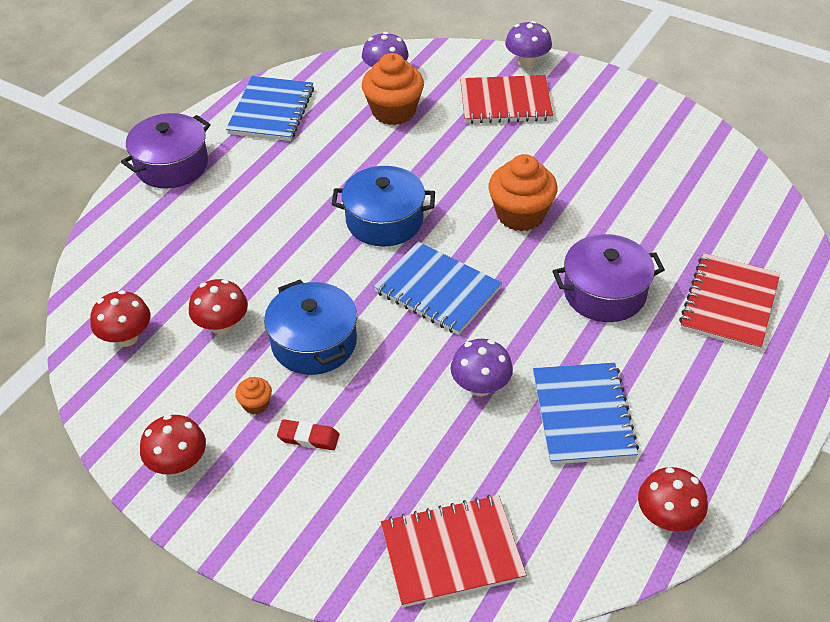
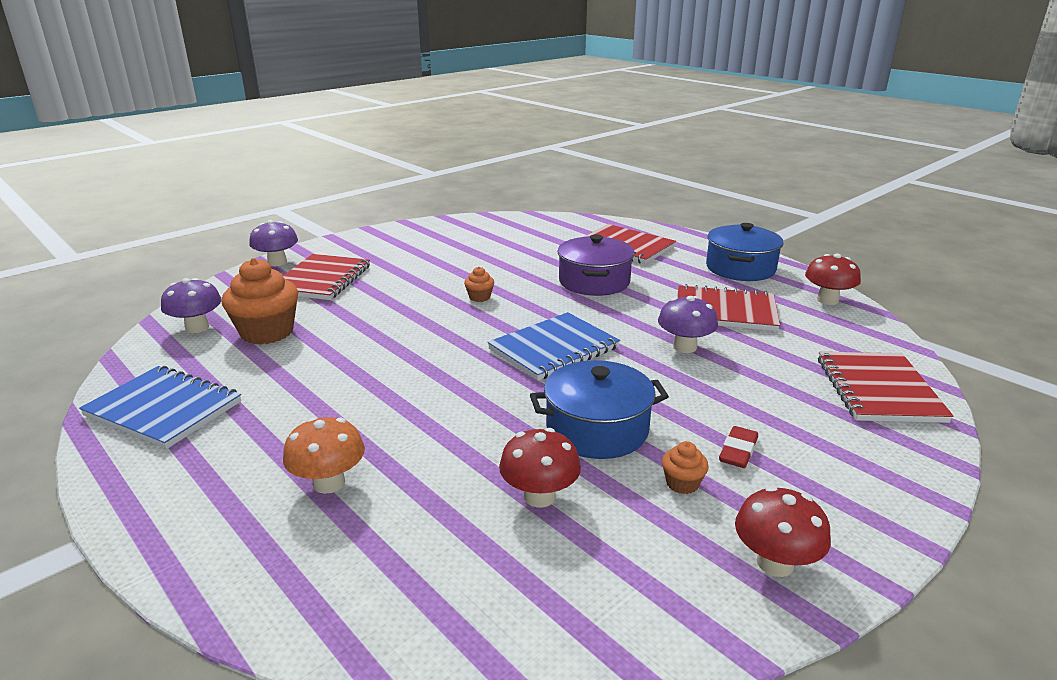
camera: 75 degrees left, 20 degrees down
red mushroom [90,290,150,347] -> none
purple pot [121,113,211,188] -> none
blue pot [331,166,435,247] -> blue pot moved to [706,223,784,281]
orange cupcake [488,154,558,231] -> orange cupcake [464,267,494,302], size x0.46
blue notebook [533,362,639,464] -> red notebook [677,284,780,331]
none -> orange mushroom [283,417,365,494]

